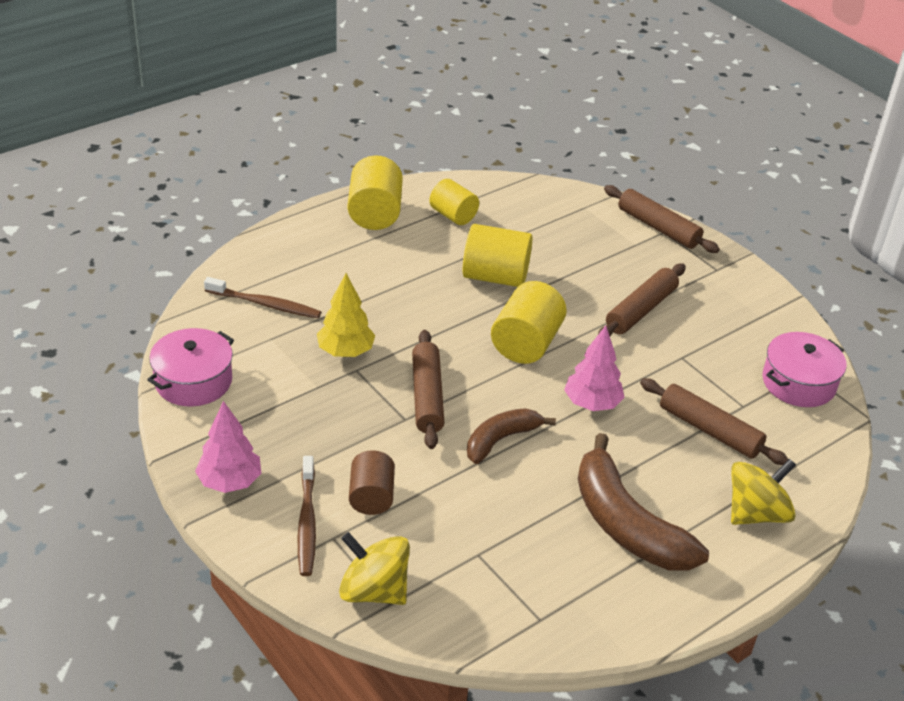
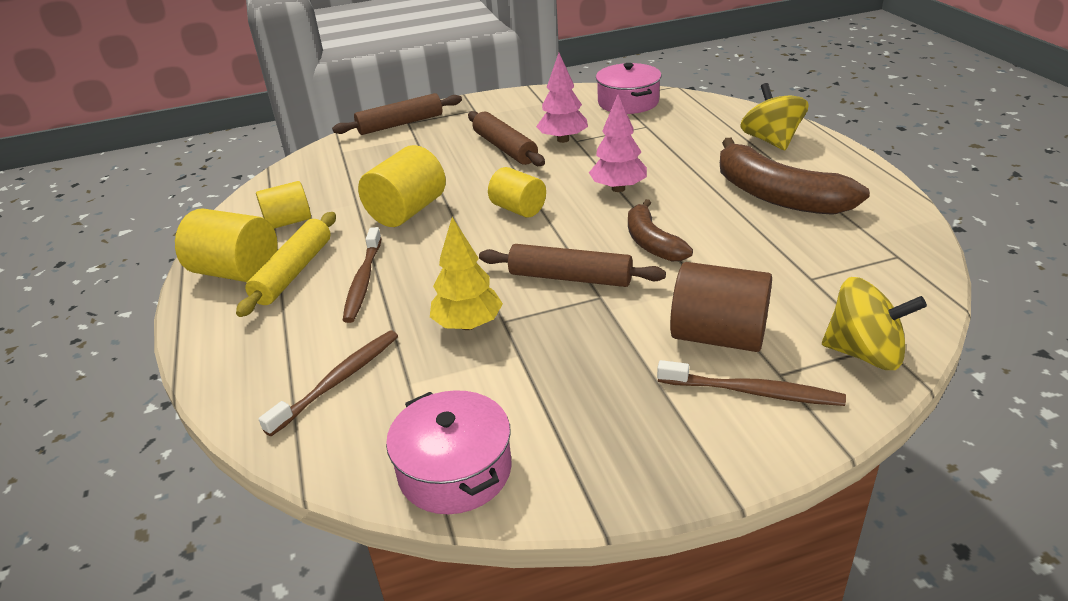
camera: 65 degrees left, 5 degrees down
pink tree [195,401,261,493] -> pink tree moved to [536,53,588,143]
yellow spinning top [339,532,410,605] -> yellow spinning top turned 120 degrees counterclockwise [822,277,927,370]
brown cylinder [349,450,395,515] -> brown cylinder [670,262,772,352], size x1.51
yellow cylinder [491,281,567,364] -> yellow cylinder [488,167,546,217], size x0.66
brown banana [578,433,709,571] -> brown banana turned 60 degrees clockwise [720,138,870,215]
brown rolling pin [640,378,788,465] -> none
none -> yellow rolling pin [236,212,336,317]
none -> brown toothbrush [343,227,382,323]

